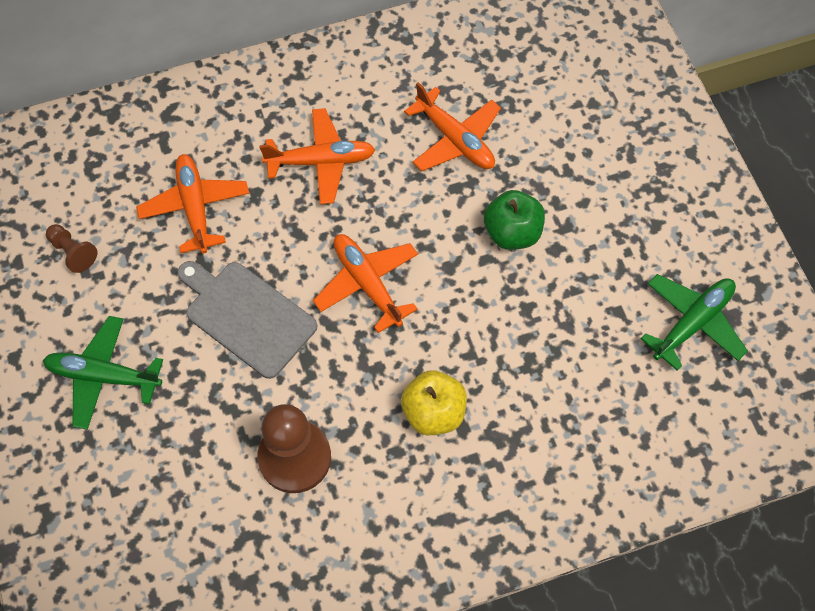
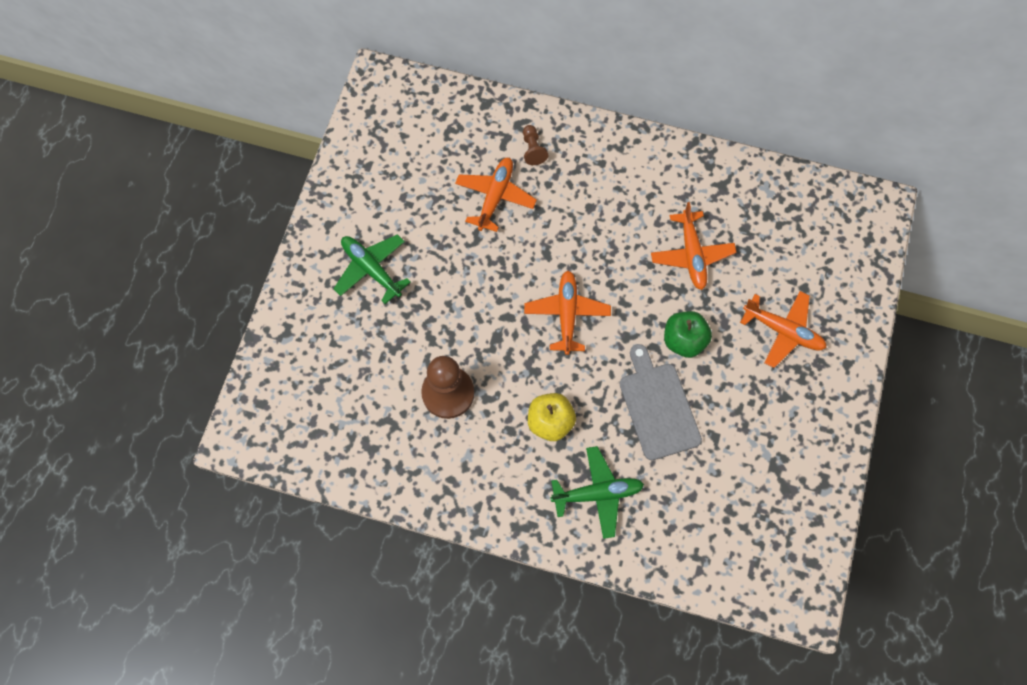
camera: 35 degrees right, 5 degrees up
brown pawn [46,224,97,273] -> brown pawn moved to [523,125,548,165]
grey cutting board [177,261,317,379] -> grey cutting board moved to [620,344,702,460]
orange plane [259,108,376,204] -> orange plane moved to [740,291,827,368]
green plane [641,274,748,370] -> green plane moved to [550,446,644,539]

